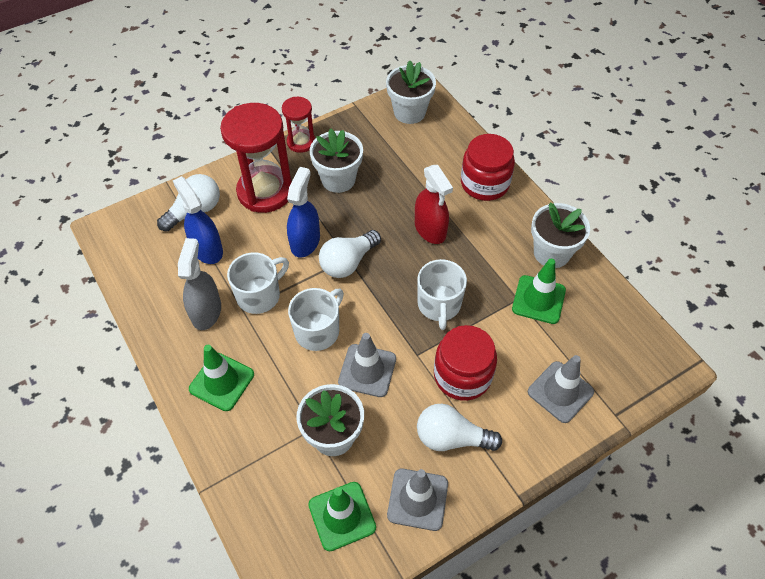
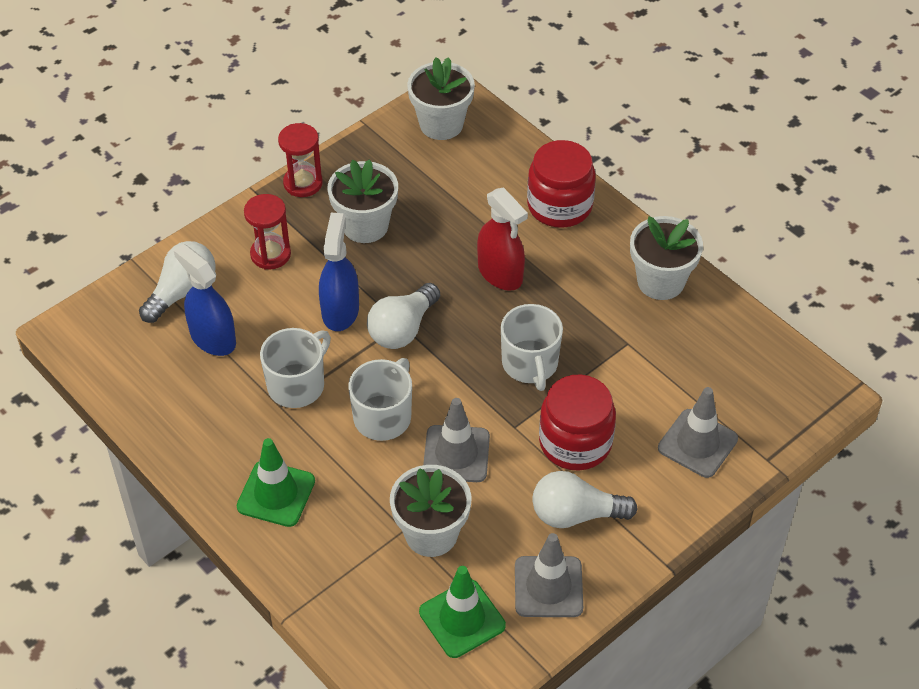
camera: 10 degrees left, 5 degrees down
grey spray bottle [178,238,221,330] -> none
red hourglass [220,103,292,213] -> red hourglass [244,194,291,270], size x0.54
green traffic cone [512,259,566,324] -> none

